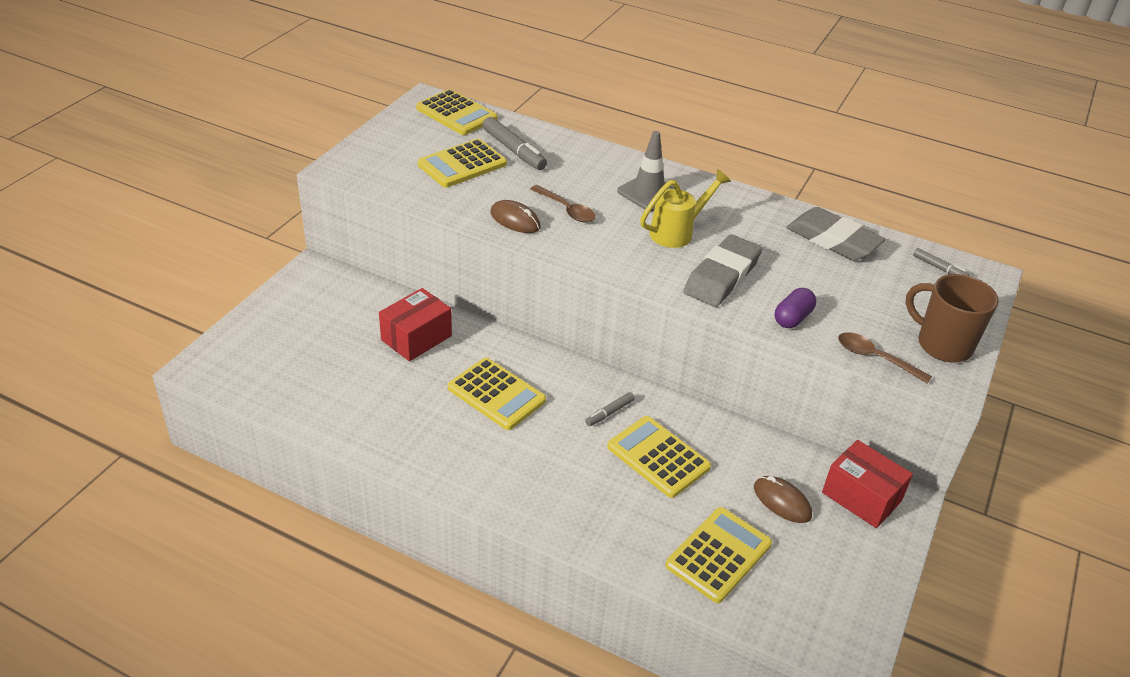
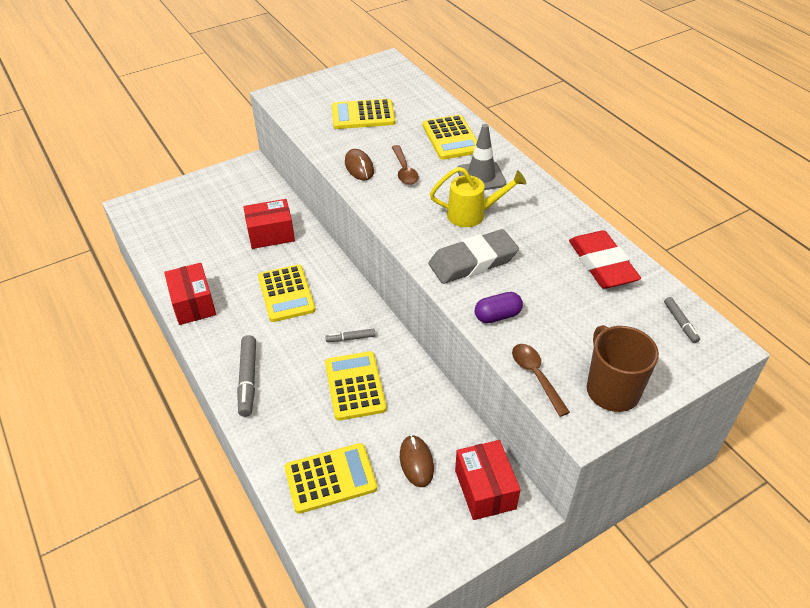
camera: 35 degrees right, 5 degrees up
yellow calculator [416,89,497,135] -> yellow calculator moved to [423,115,477,160]
grey marker [483,117,547,170] -> grey marker moved to [237,335,256,417]
grey eraser [786,207,886,261] -> red eraser [569,230,641,289]
none -> red box [164,263,216,325]

